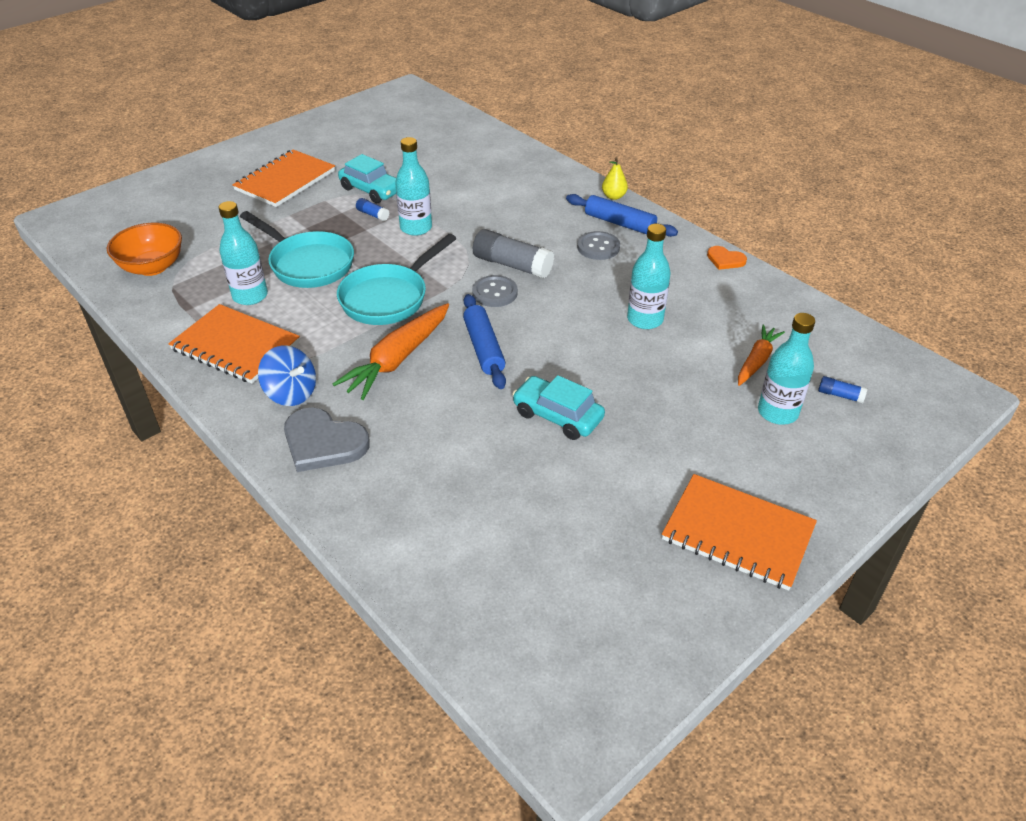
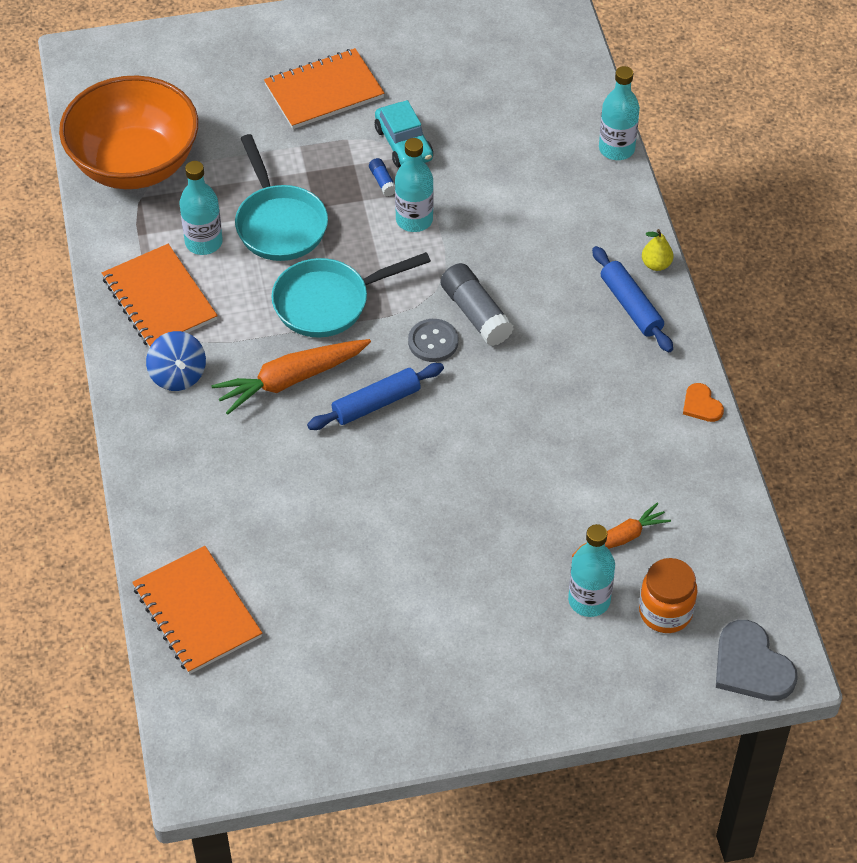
camera: 30 degrees right, 10 degrees up
orange bowl [107,223,182,276] -> orange bowl [59,75,198,189], size x1.78
grey heart [284,407,370,472] -> grey heart moved to [716,620,798,701]
blue rolling pin [463,294,506,389] -> blue rolling pin turned 45 degrees clockwise [307,363,444,430]
turquoise car [512,375,605,440] -> none
grey button [577,231,620,260] -> none
turquoise bottle [627,224,671,329] -> turquoise bottle moved to [599,66,640,160]
orange notebook [662,474,817,591] -> orange notebook moved to [132,546,262,674]
blue glue stick [818,376,868,403] -> orange jar [639,558,697,633]

